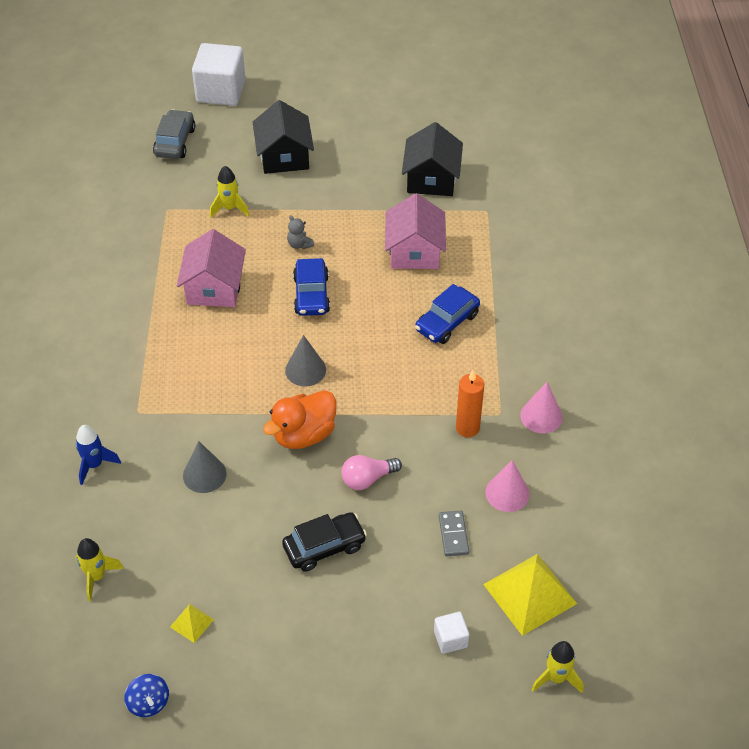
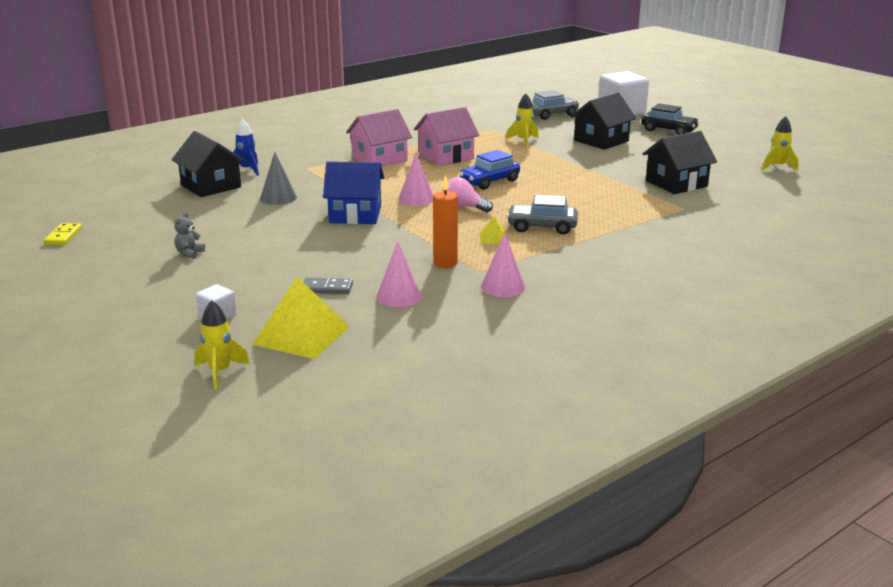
camera: 55 degrees right, 25 degrees down
yellow rocket [75,538,124,601] -> yellow rocket moved to [762,116,799,171]
blue spinning top [124,674,169,717] -> yellow domino [44,223,82,245]
yellow pyramid [170,604,214,643] -> yellow pyramid moved to [480,216,507,244]
orange duck [263,390,336,449] -> blue house [323,161,384,224]
black car [282,512,367,572] -> black car moved to [641,103,700,135]
grey cone [285,335,326,386] -> pink cone [398,153,433,206]
grey teddy bear [287,215,314,249] -> grey teddy bear moved to [174,213,205,259]
pink light bulb [341,455,402,490] -> pink light bulb moved to [443,177,493,213]
pink house [385,193,446,269] -> pink house moved to [346,109,412,167]
blue car [415,284,480,344] -> grey car [507,195,578,235]
grey domino [439,510,469,556] -> grey domino turned 45 degrees clockwise [304,277,353,294]
none -> black house [171,131,245,197]

